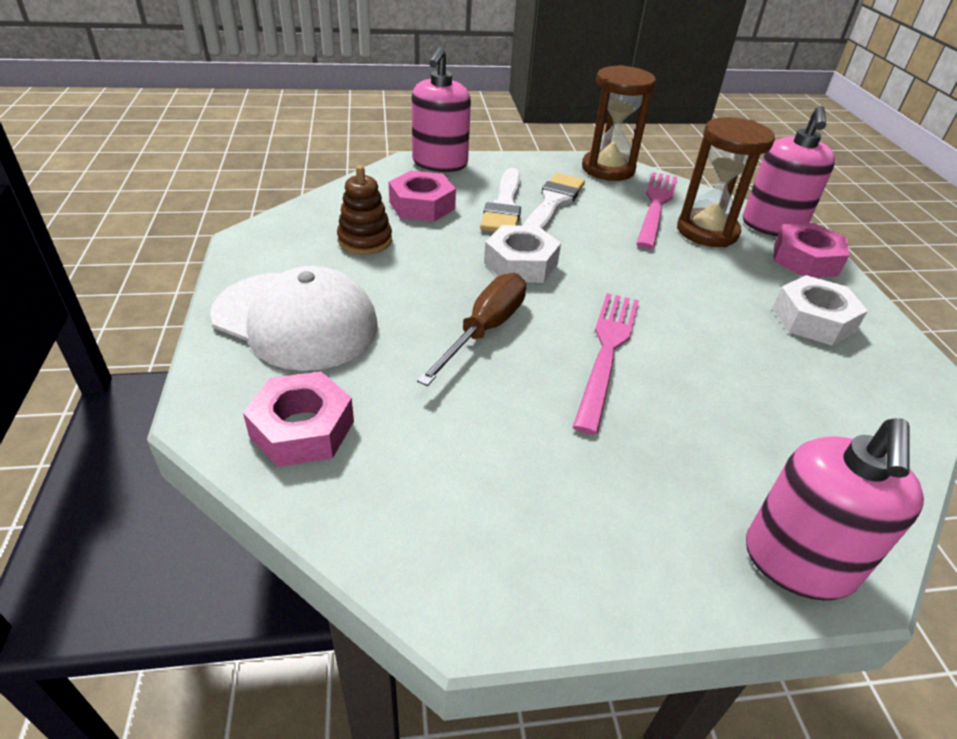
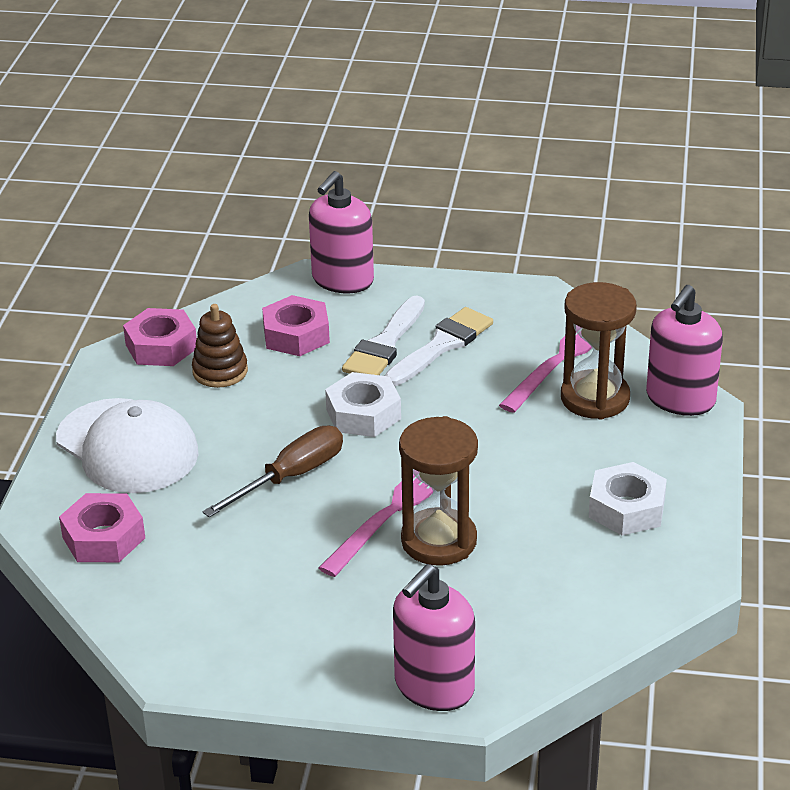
camera: 20 degrees right, 5 degrees down
brown hourglass [582,65,656,181] -> brown hourglass moved to [399,416,478,566]
pink nut [774,223,849,278] -> pink nut moved to [123,308,197,366]

